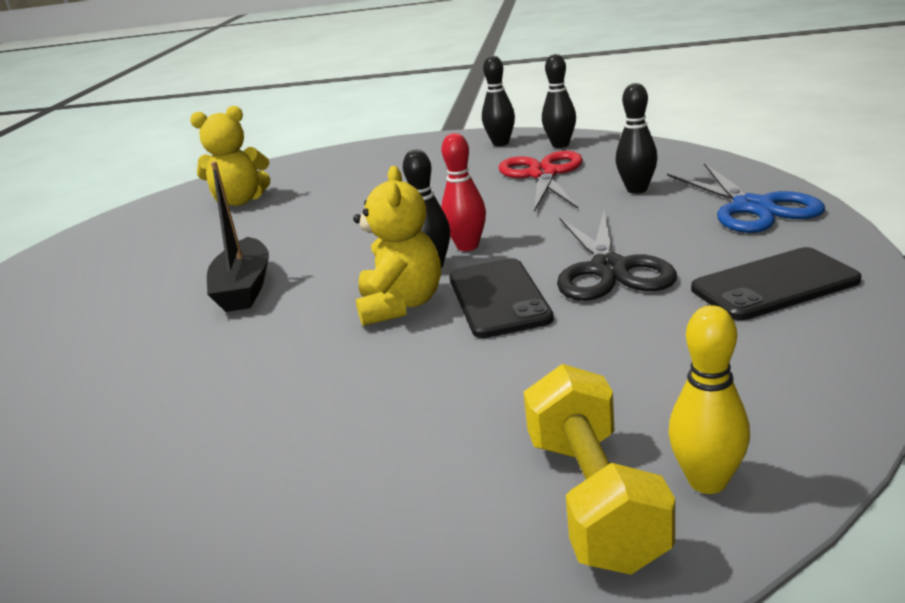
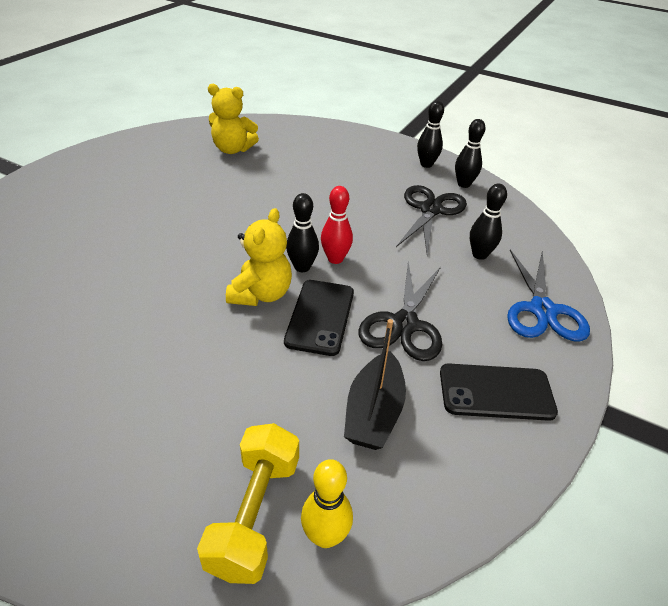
camera: 15 degrees right, 15 degrees up
black boat [207,161,269,312] -> black boat moved to [344,319,406,450]
red scissors [499,151,583,212] -> black scissors [396,185,467,255]

